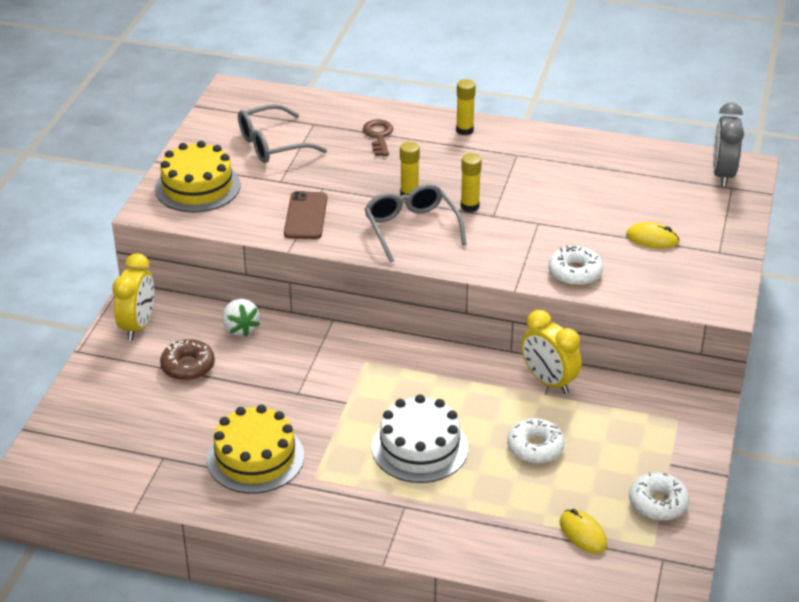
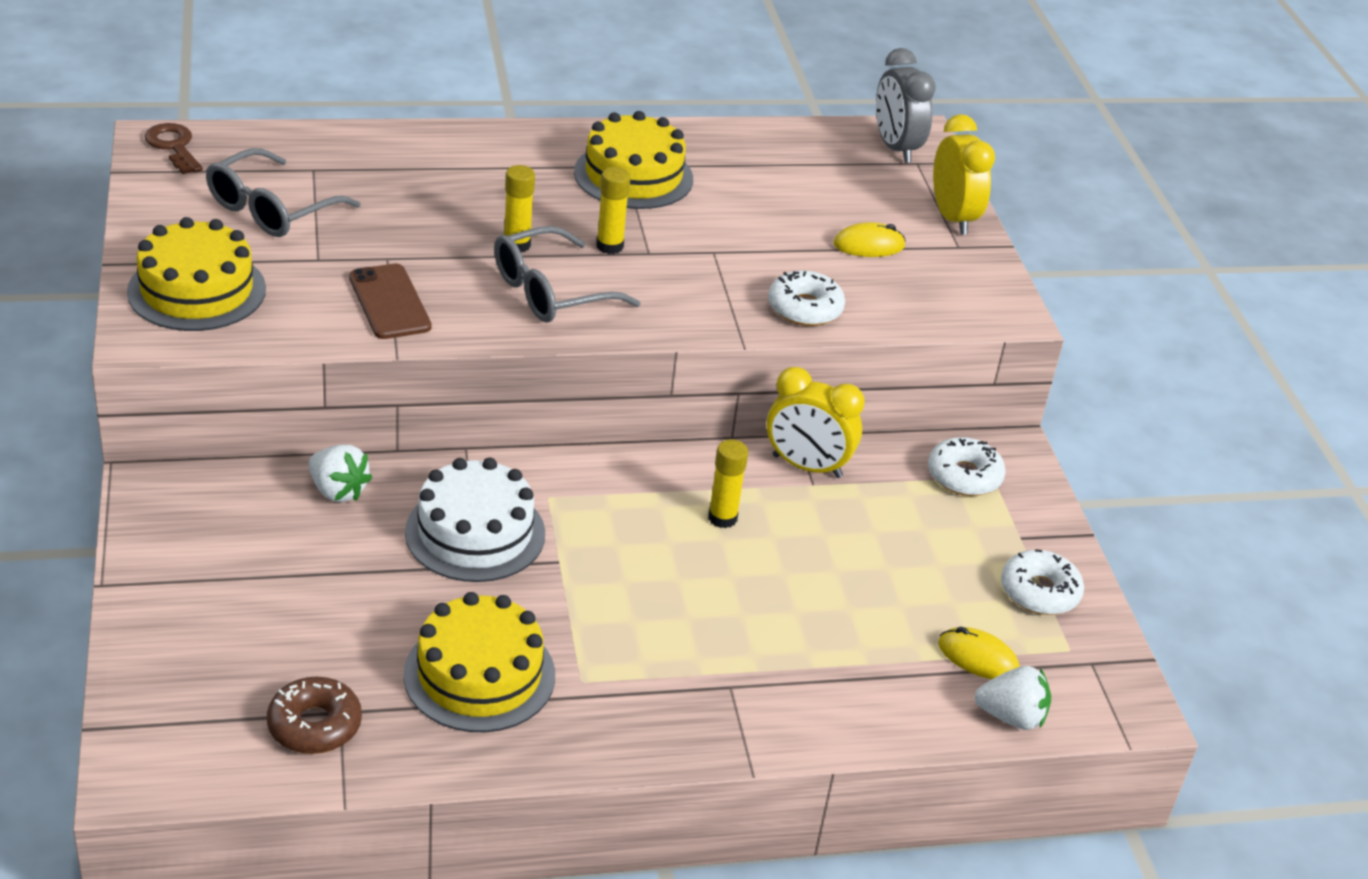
camera: 30 degrees left, 0 degrees up
yellow clock [112,253,154,340] -> yellow clock moved to [933,114,995,235]
brown donut [160,339,215,381] -> brown donut moved to [267,677,362,754]
brown key [363,120,393,156] -> brown key moved to [145,123,203,174]
grey glasses [364,184,466,263] -> grey glasses turned 75 degrees counterclockwise [494,226,641,323]
white cake [372,395,468,483] -> white cake moved to [405,458,545,582]
yellow glue stick [456,79,476,135] -> yellow glue stick moved to [708,439,748,528]
white donut [507,418,565,464] -> white donut moved to [928,437,1006,496]
none -> yellow cake [574,111,693,209]
none -> white strawberry [975,666,1051,730]

